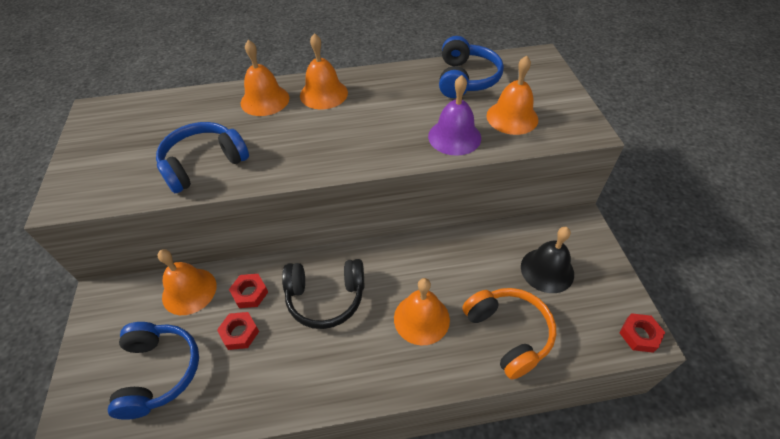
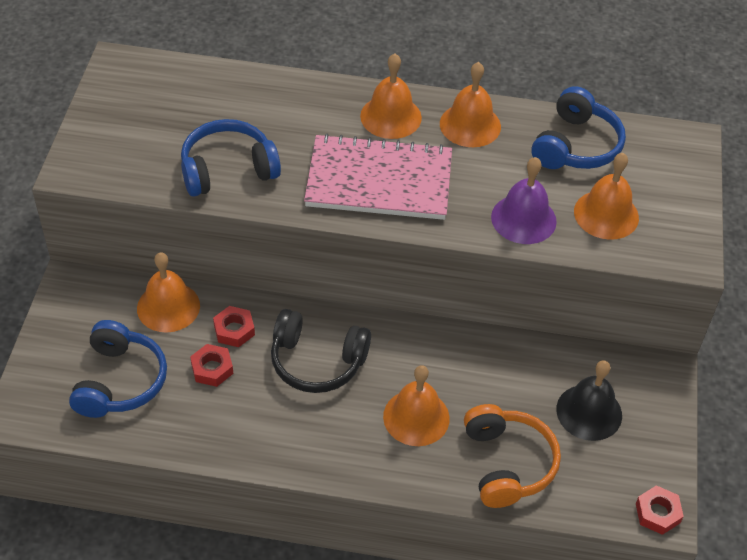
camera: 15 degrees right, 0 degrees up
orange bell [241,40,289,116] -> orange bell moved to [440,62,501,147]
none -> pink notebook [304,134,452,220]

